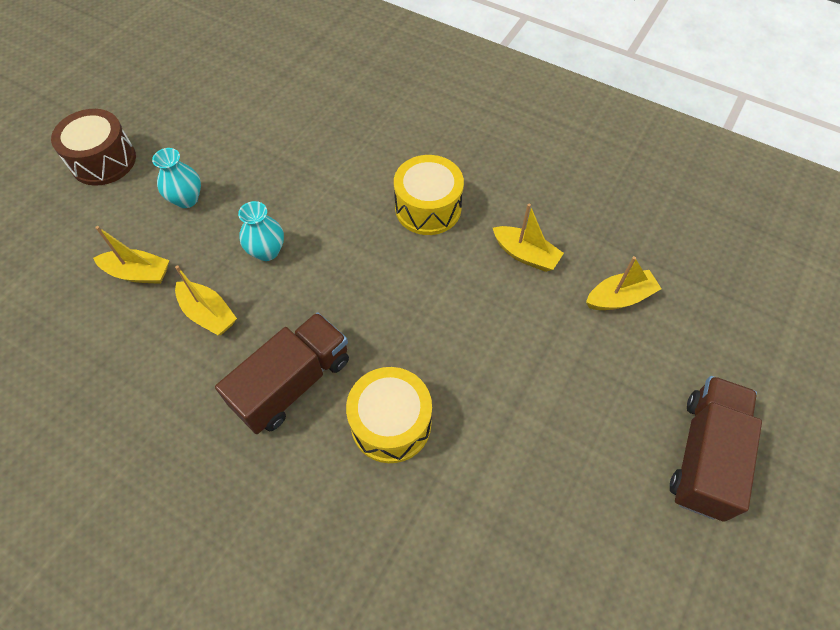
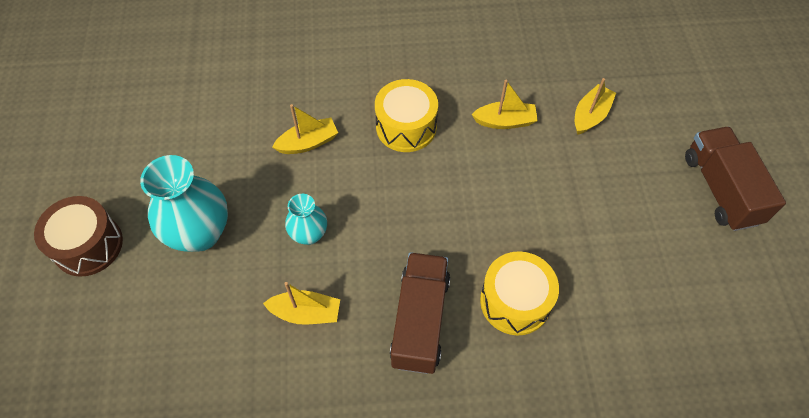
camera: 35 degrees left, 0 degrees up
yellow boat [93,226,169,284] -> yellow boat moved to [272,104,338,154]
turquoise vase [152,148,201,208] -> turquoise vase [140,155,228,252], size x1.79

